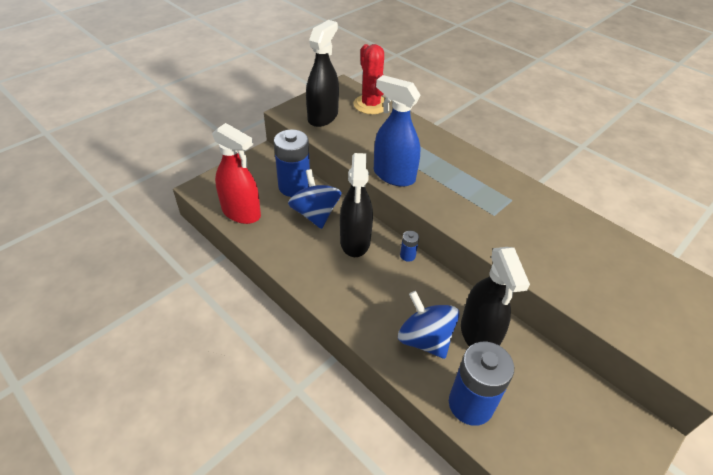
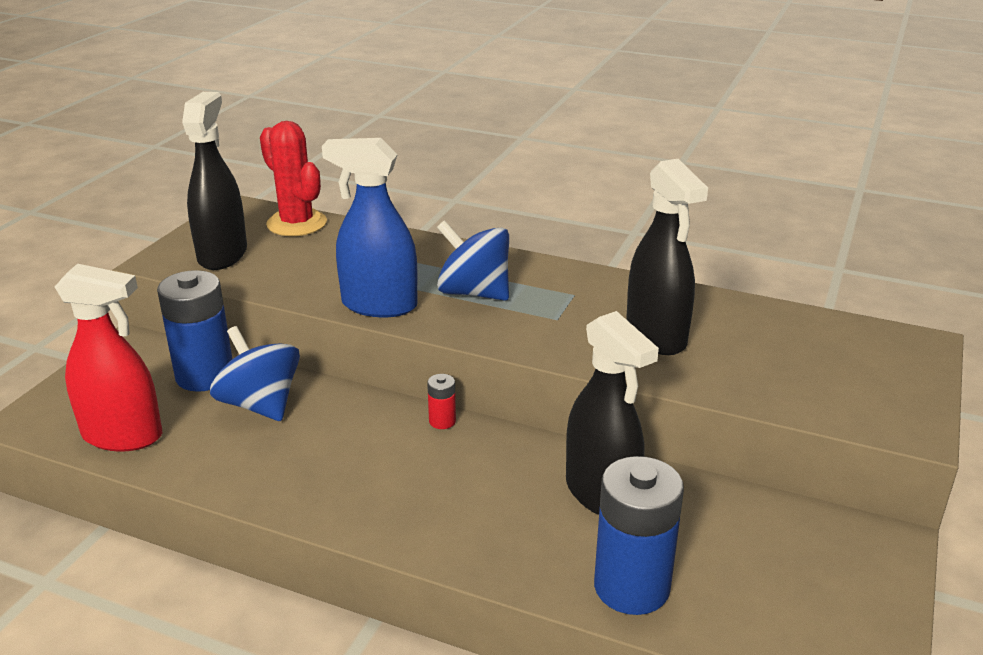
camera: 20 degrees left, 15 degrees down
black spray bottle [340,153,373,257] -> black spray bottle moved to [626,159,708,355]
blue spinning top [398,291,460,359] -> blue spinning top moved to [437,220,509,301]
blue battery [400,231,419,262] -> red battery [427,374,456,429]

